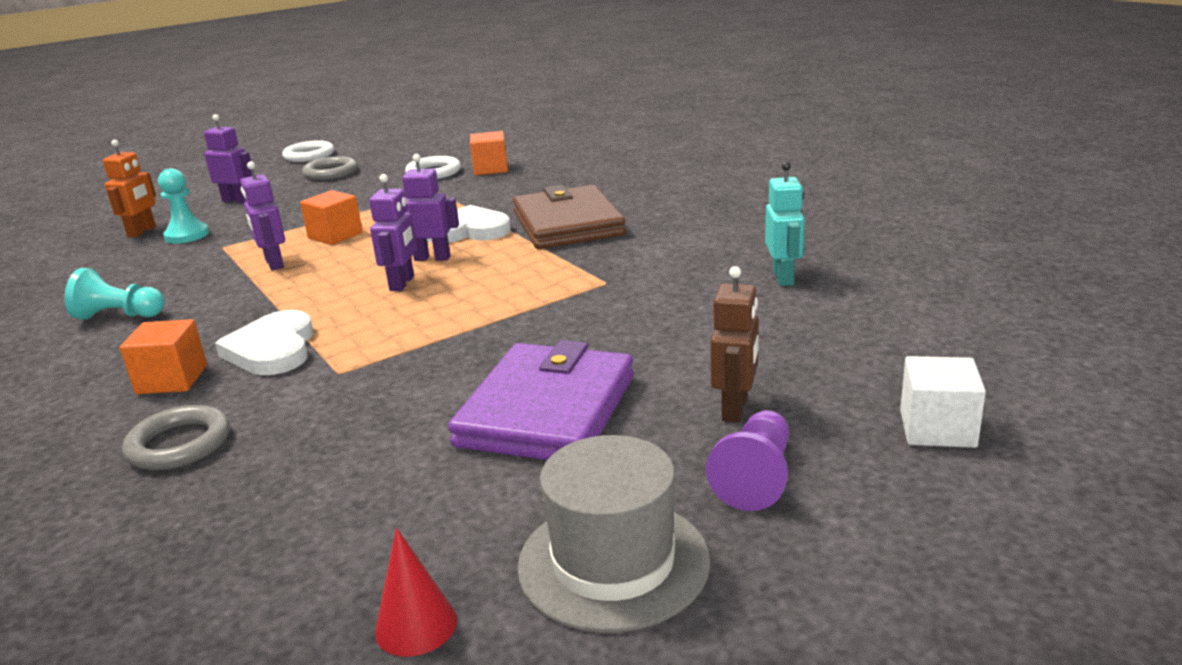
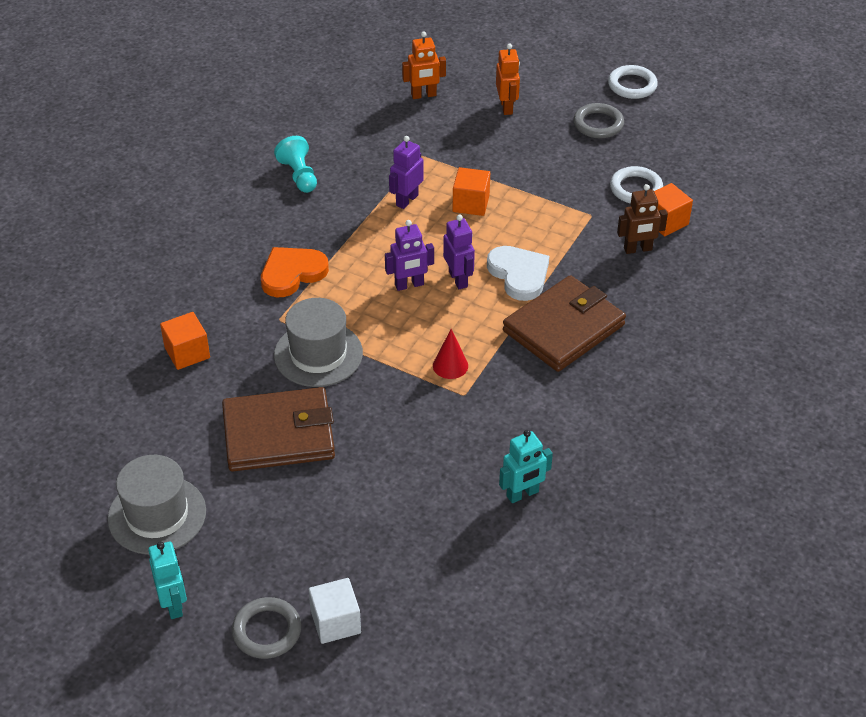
camera: 60 degrees right, 20 degrees up
orange cube [119,319,207,394] -> orange cube moved to [160,312,210,370]
grey ring [122,405,230,470] -> grey ring moved to [232,597,302,659]
turquoise pawn [158,168,209,244] -> none
purple robot [204,114,252,204] -> orange robot [496,44,520,115]
white heart [215,310,314,375] -> orange heart [261,247,329,297]
red cone [375,528,457,657] -> red cone moved to [433,329,468,379]
purple wallet [448,340,634,460] -> brown wallet [222,387,335,471]
purple pawn [706,410,789,511] -> none
brown robot [710,266,759,423] -> brown robot moved to [617,184,668,254]
none -> turquoise robot [148,542,187,619]
none -> grey hat [274,298,363,387]

